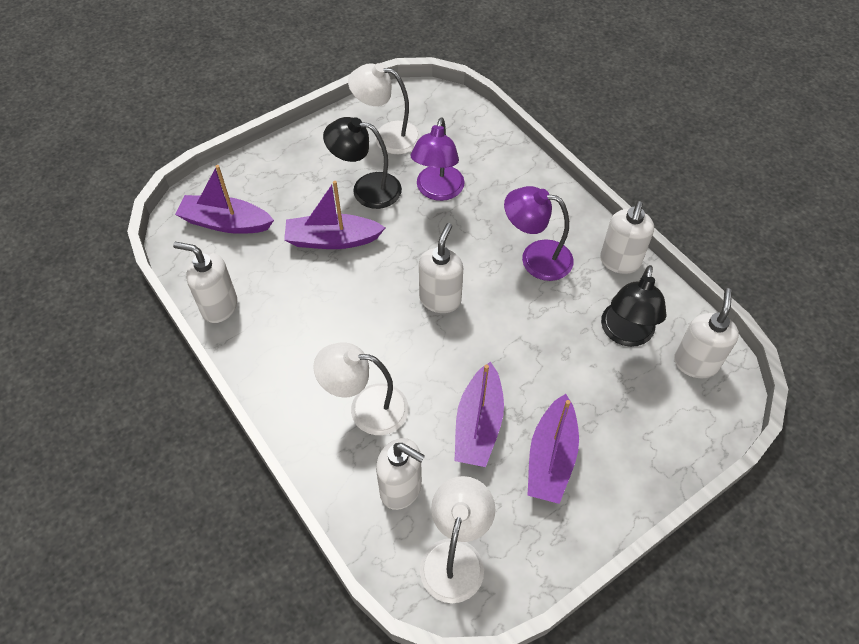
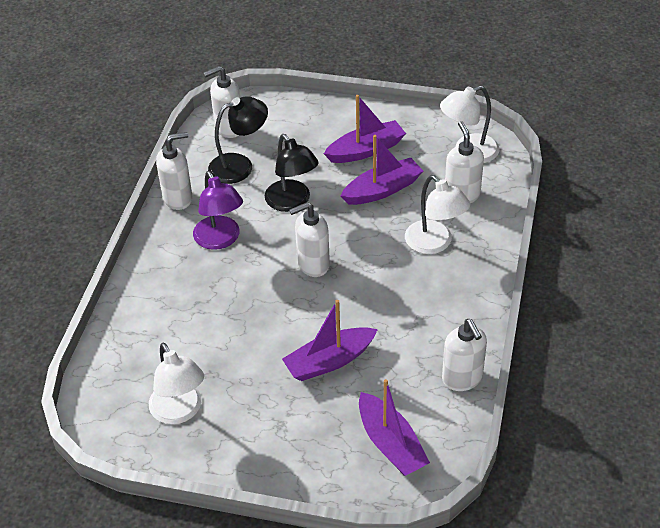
camera: 130 degrees left, 10 degrees down
purple boat [284,181,385,249] -> purple boat turned 105 degrees clockwise [282,300,378,381]
black lamp [323,117,402,209] -> black lamp moved to [265,134,319,212]
purple lamp [410,118,465,201] -> none

